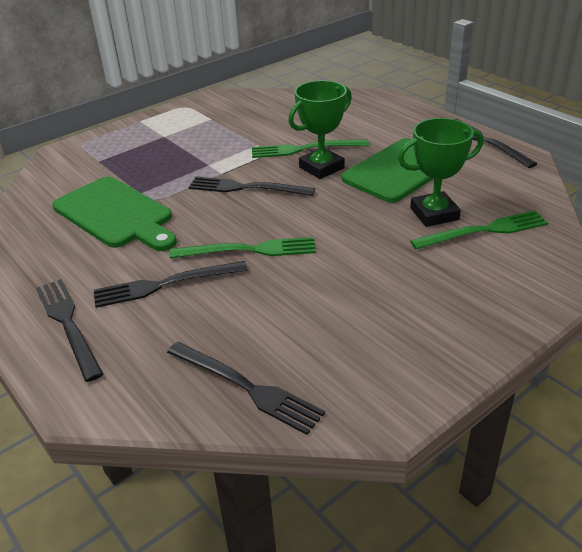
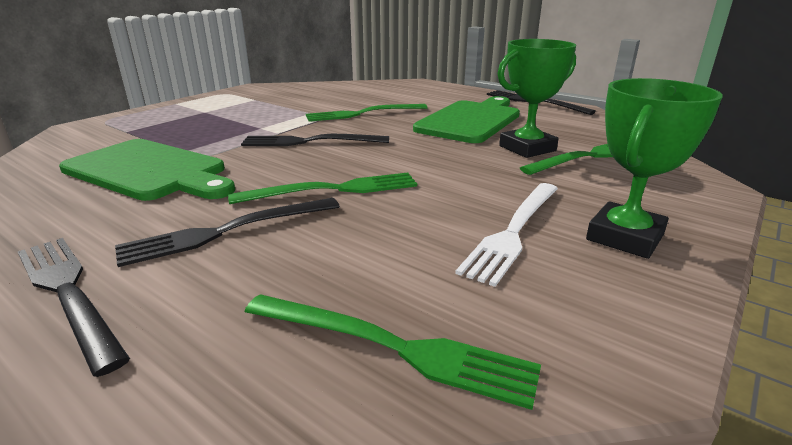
camera: 15 degrees left, 10 degrees down
black fork [167,342,325,435] -> green fork [245,294,541,410]
green trophy [288,80,352,179] -> green trophy moved to [586,78,723,259]
none -> white fork [455,183,558,287]

